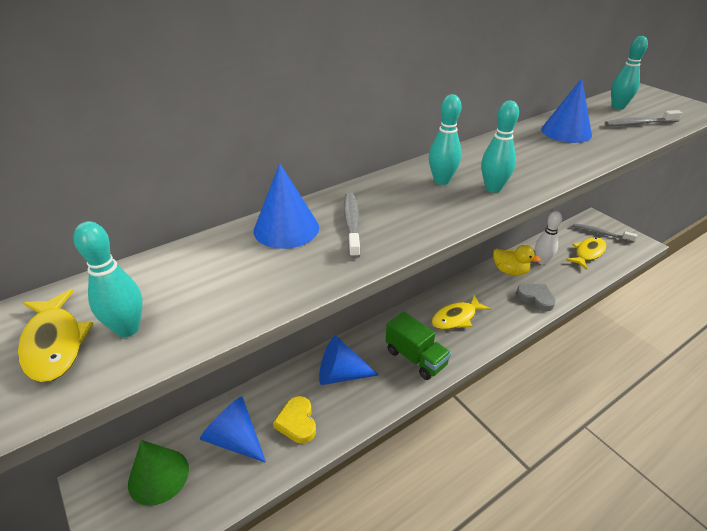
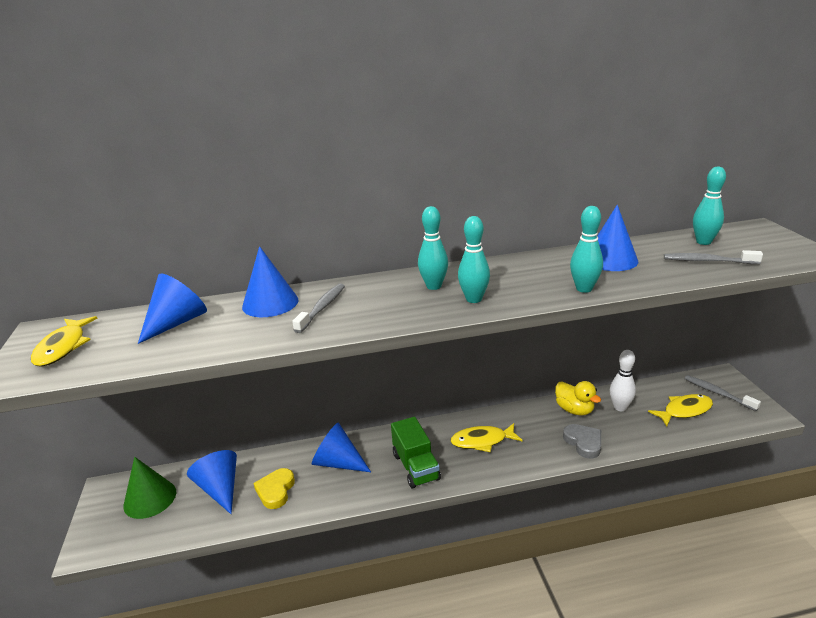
camera: 25 degrees right, 10 degrees down
turquoise bowling pin [74,221,143,337] -> turquoise bowling pin moved to [570,206,603,293]
none -> blue cone [138,274,207,344]

